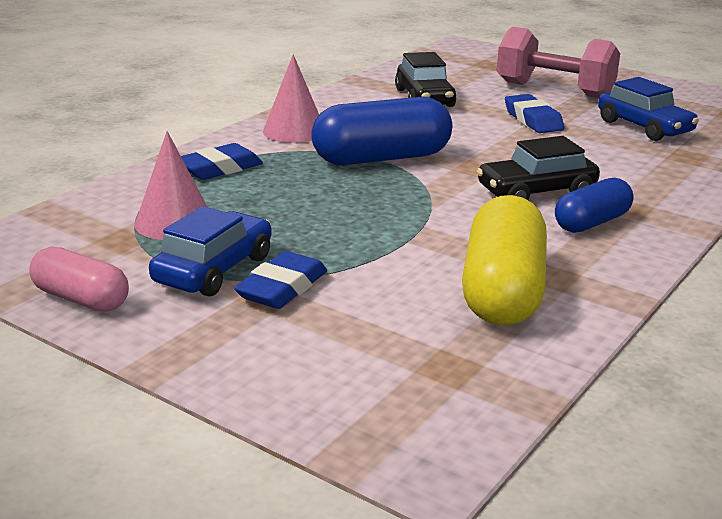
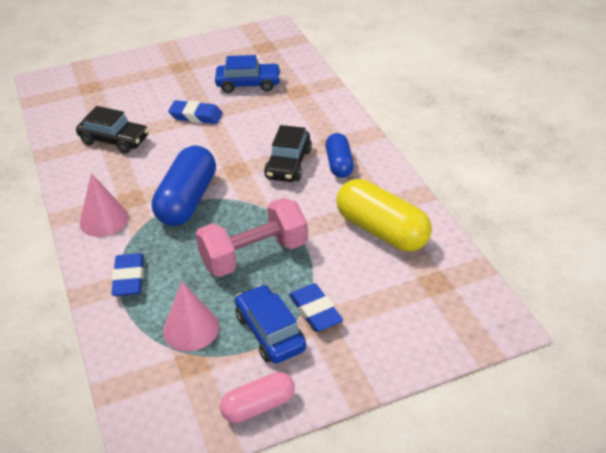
camera: 55 degrees left, 15 degrees up
pink dumbbell [497,27,620,98] -> pink dumbbell moved to [196,198,308,277]

